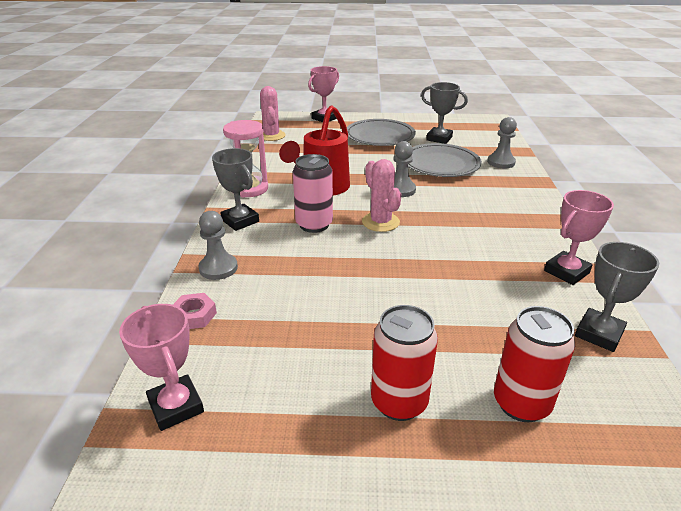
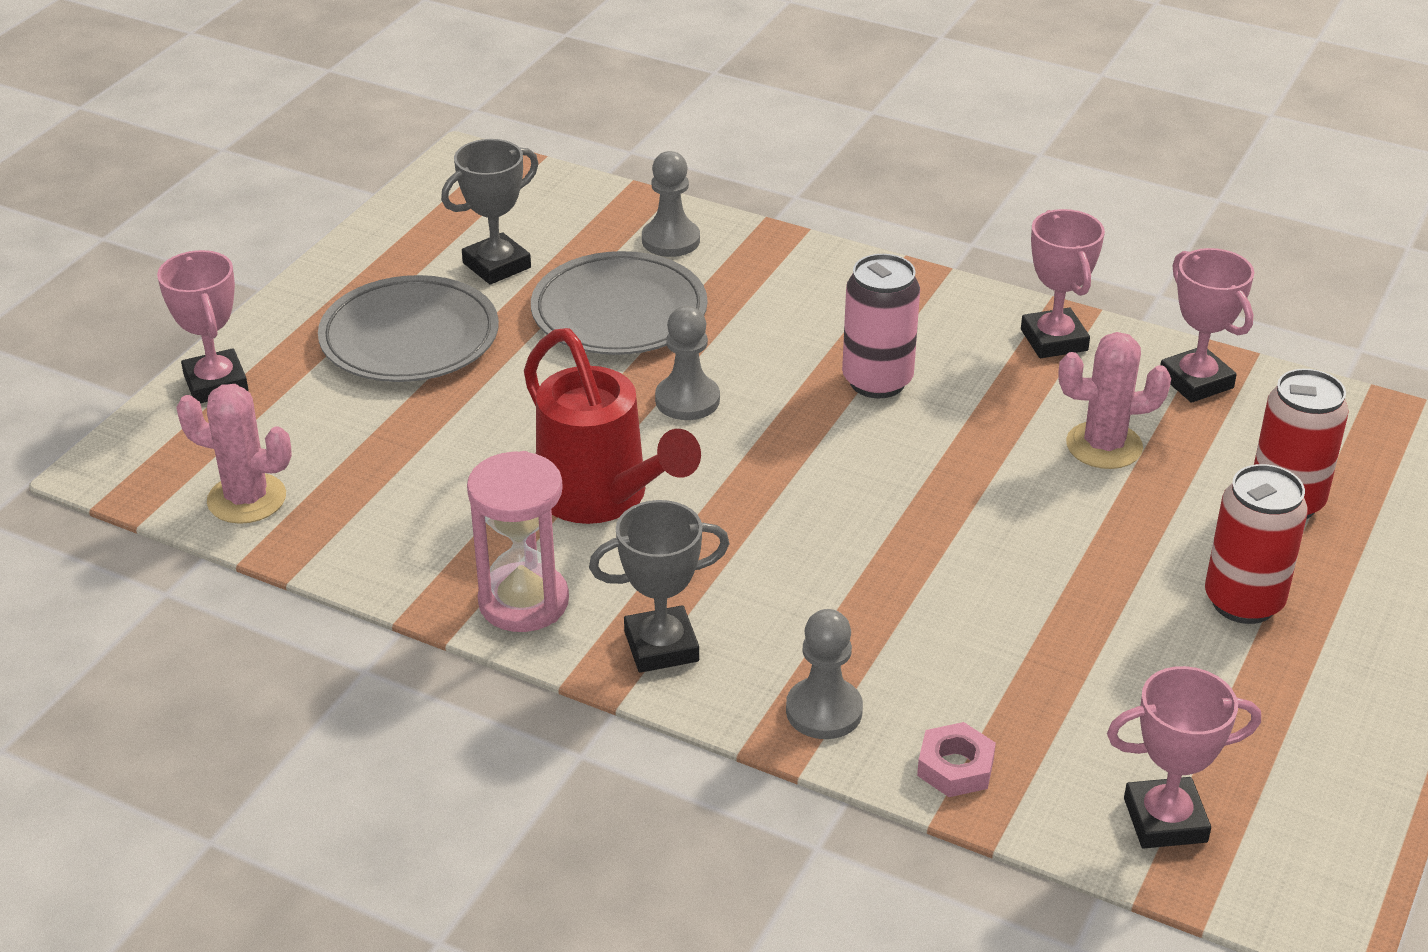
camera: 65 degrees left, 5 degrees up
pink can [293,154,333,233] -> pink can moved to [842,254,920,398]
pink cactus [362,159,401,232] -> pink cactus moved to [1058,332,1171,469]
grey trophy [575,242,659,352] -> pink trophy [1160,248,1254,403]

